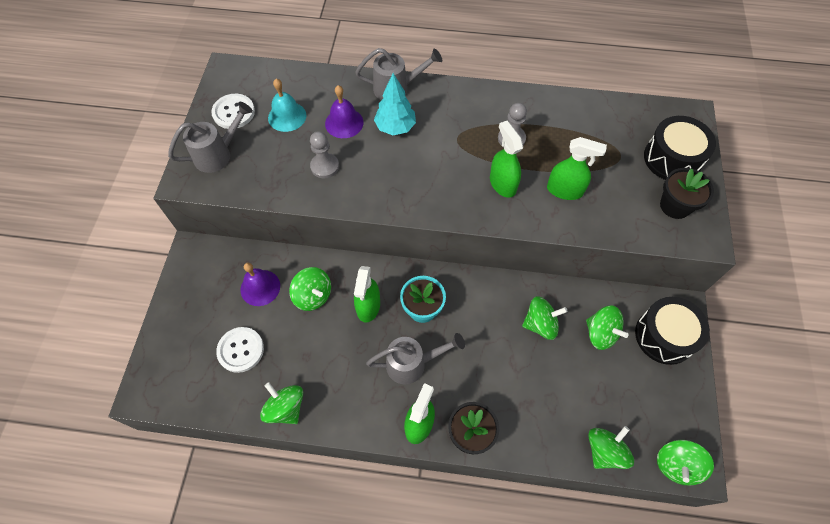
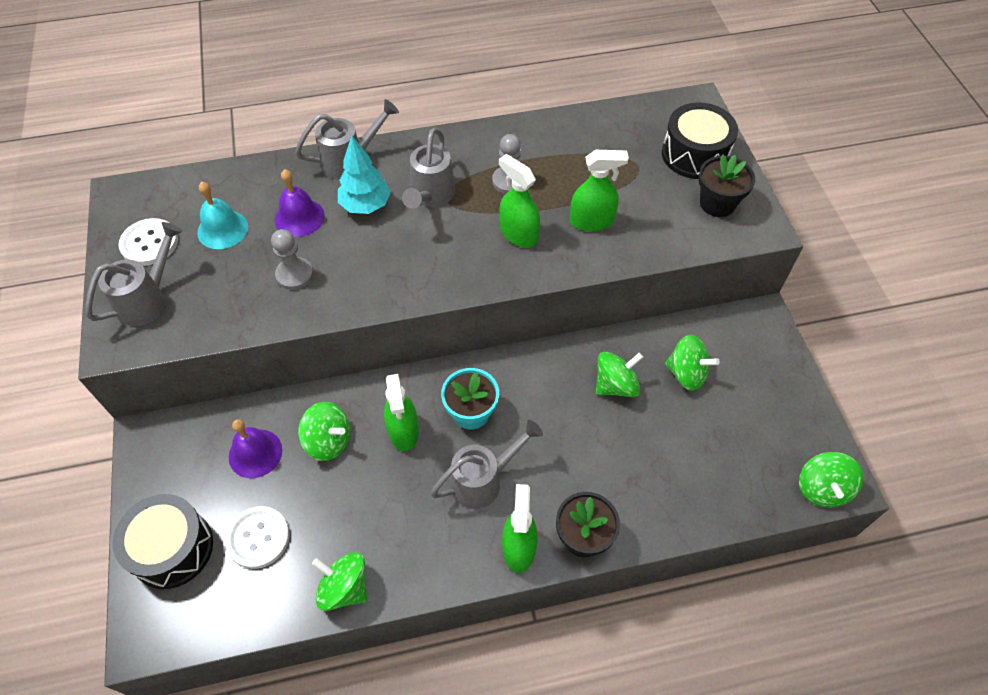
camera: 20 degrees left, 5 degrees down
green spinning top [588,426,634,469] -> none
black drum [635,297,710,365] -> black drum moved to [113,494,213,589]
none -> grey watering can [402,128,455,208]

